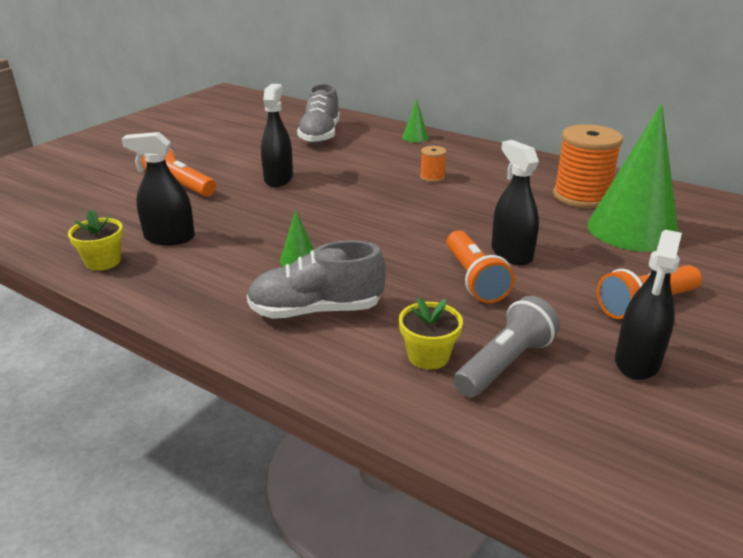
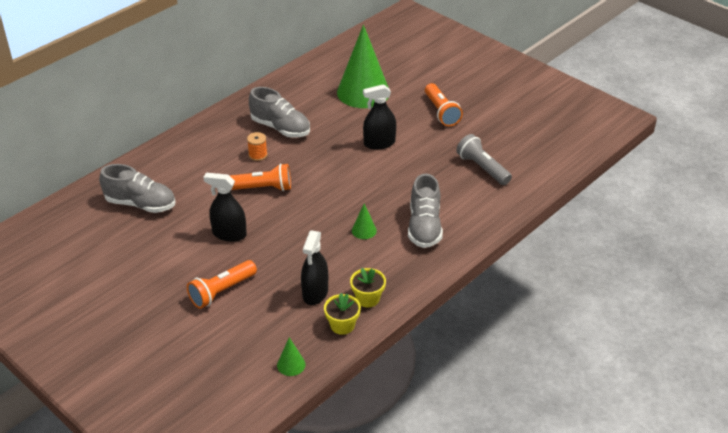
camera: 80 degrees left, 10 degrees up
yellow flower pot [399,297,463,370] -> yellow flower pot moved to [350,268,386,307]
green cone [402,99,428,142] -> green cone moved to [277,337,305,376]
orange flashlight [447,230,515,303] -> orange flashlight moved to [230,163,291,191]
orange spool [553,124,623,209] -> none
black spray bottle [615,230,682,380] -> none
none -> grey shoe [249,87,310,138]

